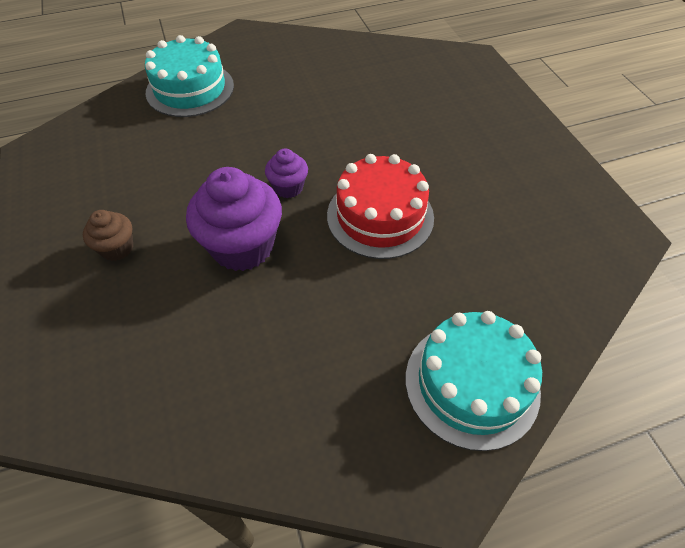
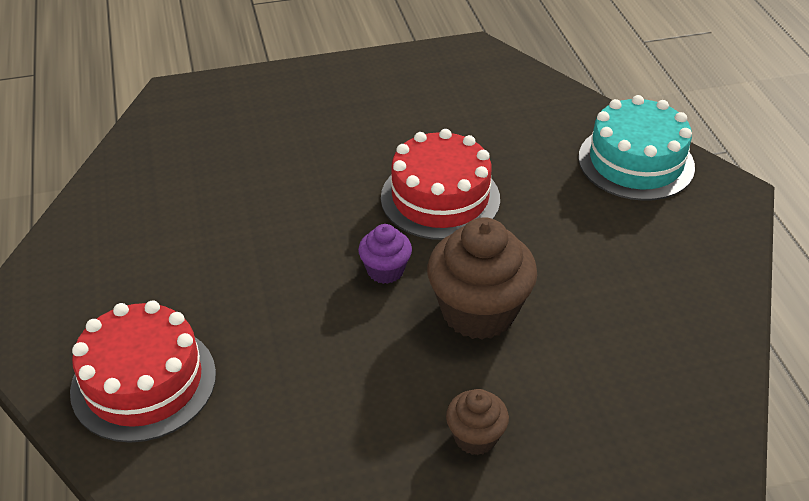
camera: 85 degrees left, 10 degrees down
turquoise cake [145,35,234,117] -> red cake [70,300,216,443]
purple cupcake [186,167,282,271] -> brown cupcake [427,217,537,340]

